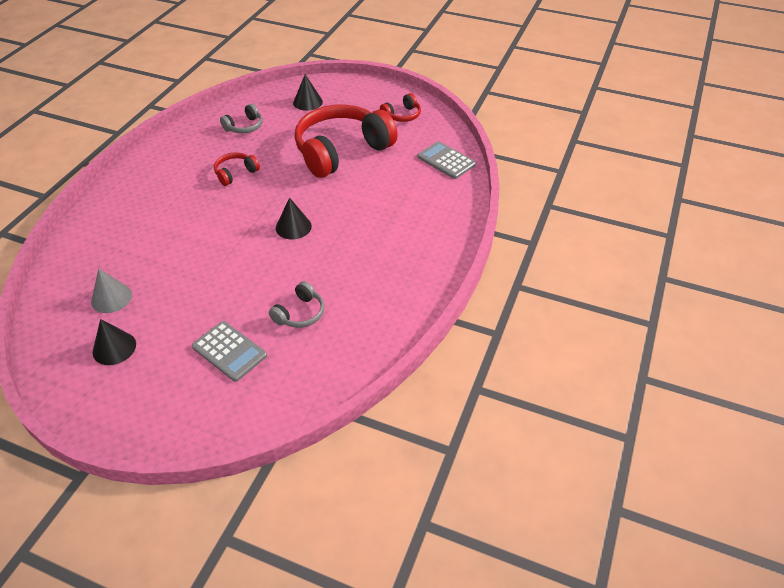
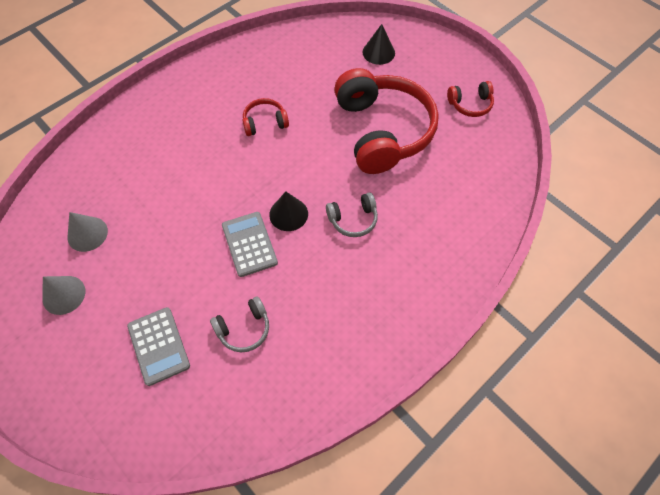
camera: 25 degrees right, 15 degrees up
black cone [93,319,136,365] -> grey cone [42,276,85,315]
grey headphones [220,104,263,133] -> grey headphones moved to [326,193,378,237]
red headphones [294,105,398,178] -> red headphones turned 90 degrees clockwise [334,68,439,174]
grey calculator [417,141,476,179] -> grey calculator moved to [222,212,278,277]

